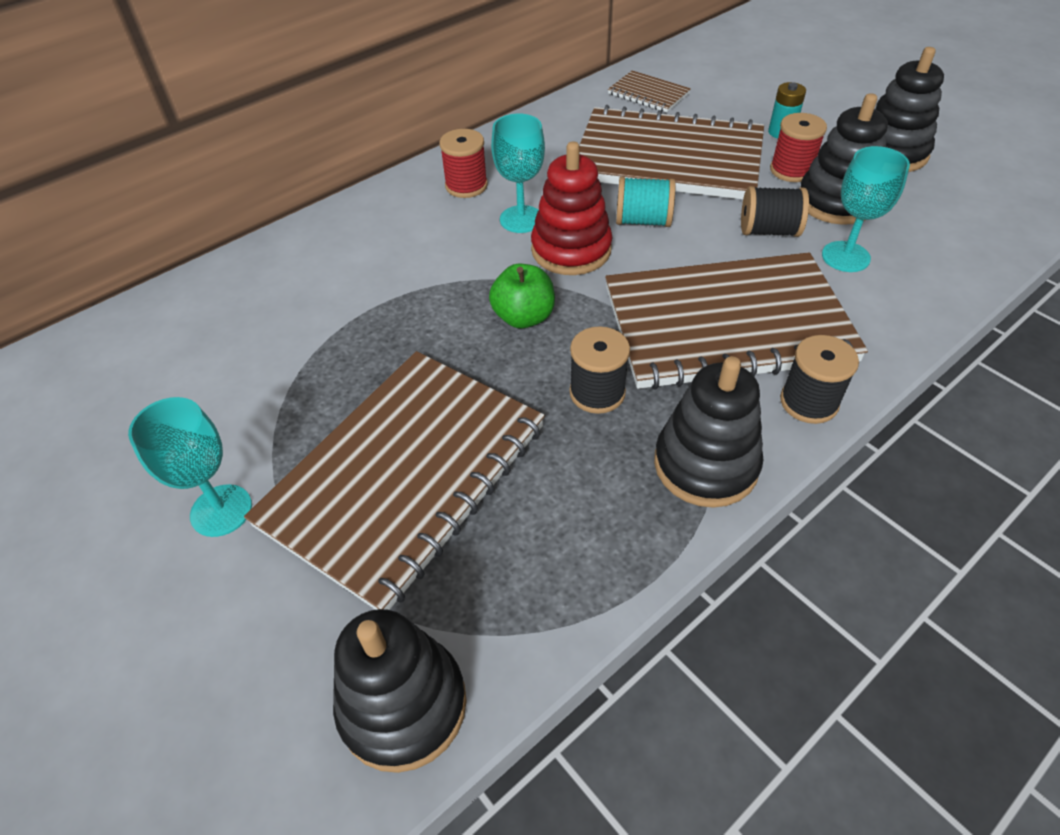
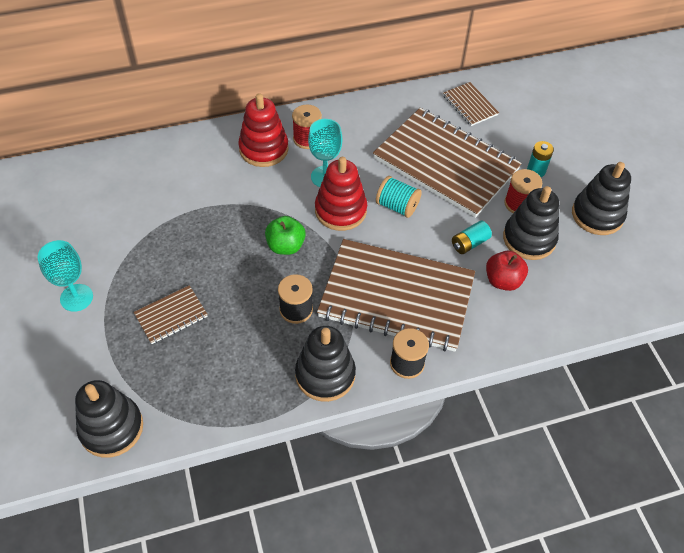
camera: 20 degrees right, 5 degrees up
brown notebook [244,351,545,610] -> brown notebook [134,285,208,344], size x0.43
black spool [741,186,809,237] -> turquoise battery [452,221,492,254]
turquoise goblet [822,146,910,272] -> red apple [486,251,528,291]
none -> red stacking toy [238,93,289,167]

